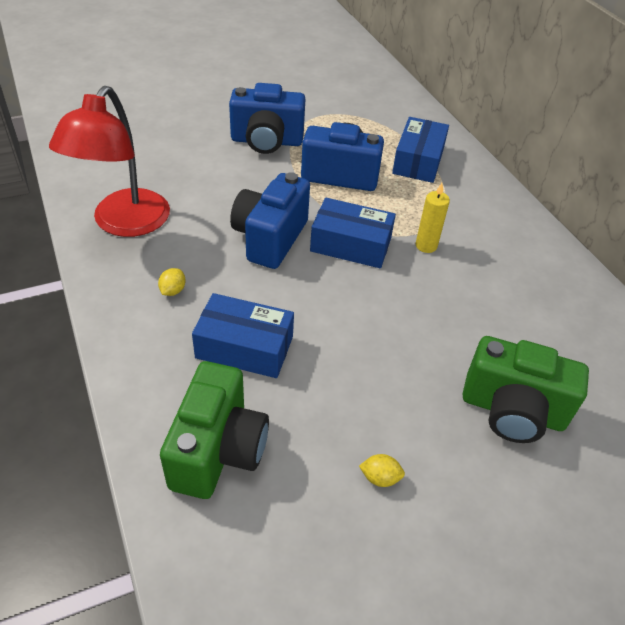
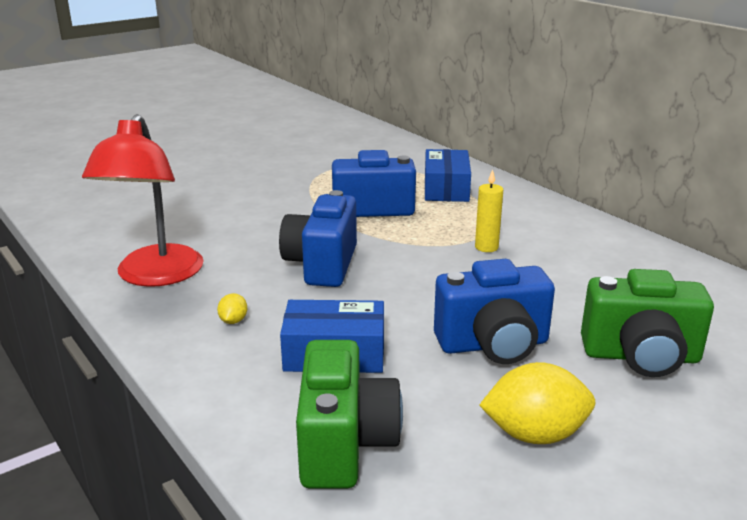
camera: 10 degrees left, 20 degrees down
blue camera [229,83,305,154] -> blue camera moved to [434,259,555,364]
blue box [310,198,396,268] -> none
yellow lemon [359,454,405,487] -> yellow lemon [479,362,595,444], size x2.19

